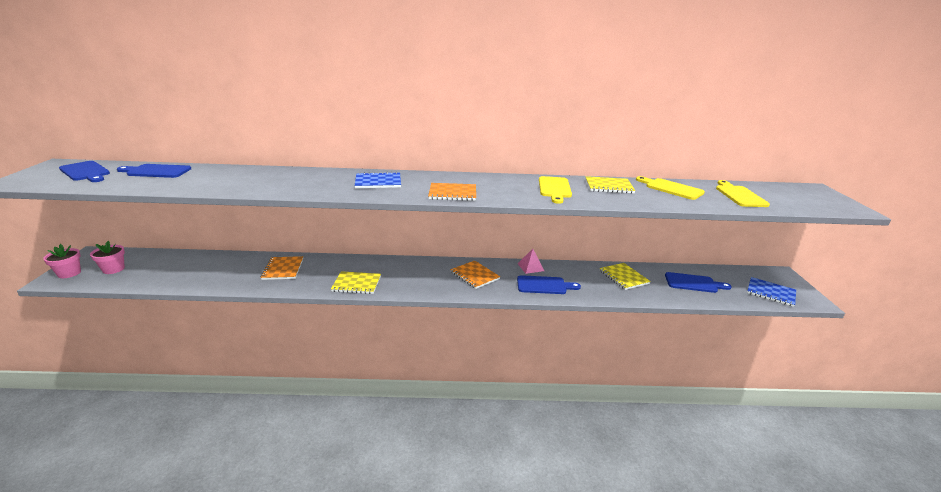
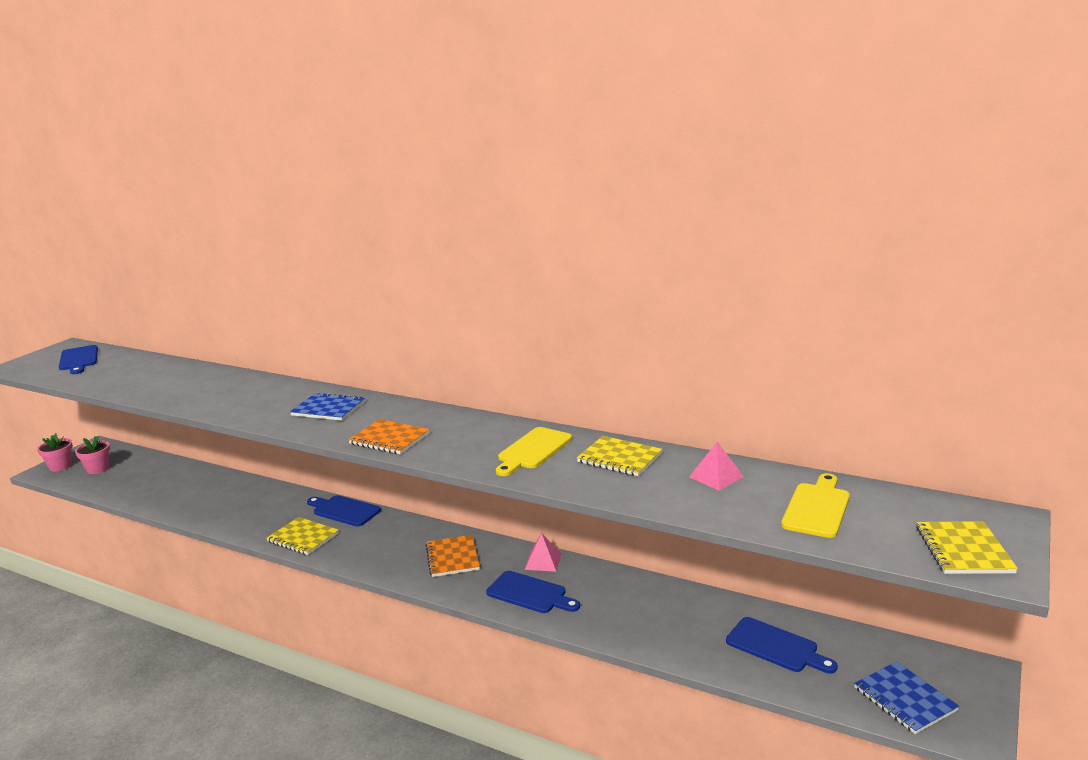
camera: 30 degrees right, 5 degrees down
blue cutting board [117,164,191,178] -> blue cutting board moved to [307,495,381,527]
orange notebook [260,256,303,280] -> none
yellow notebook [600,263,651,290] -> yellow notebook moved to [916,521,1018,574]
yellow cutting board [636,176,705,200] -> pink pyramid [689,442,744,490]

